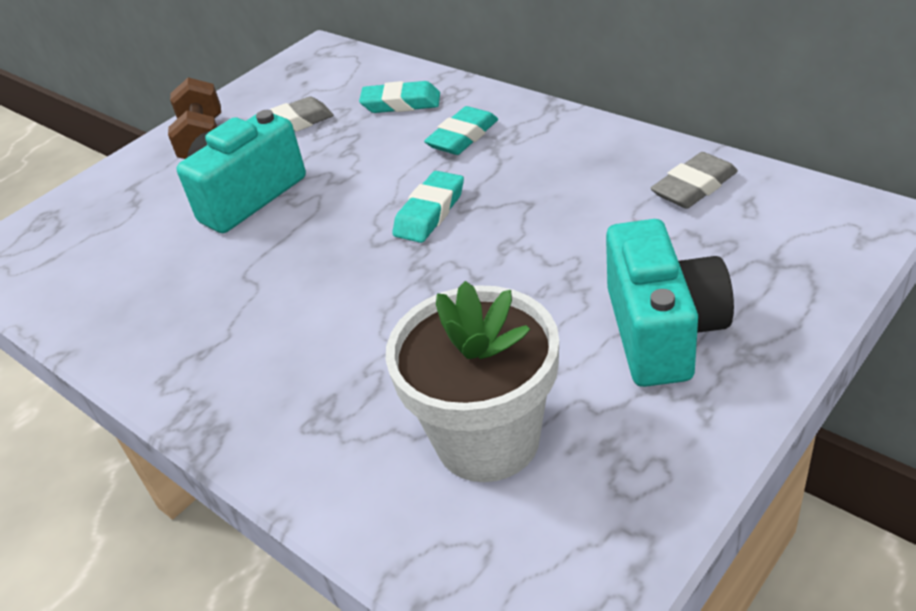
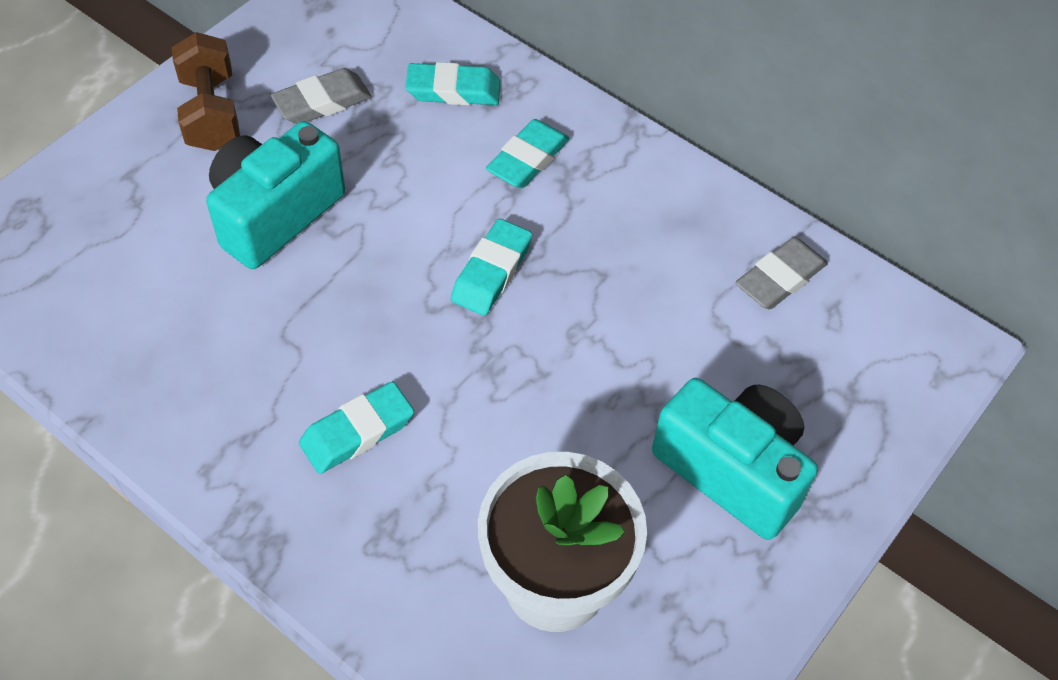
camera: 10 degrees left, 15 degrees up
turquoise camera [606,219,734,387] -> turquoise camera turned 45 degrees counterclockwise [652,378,818,540]
none -> turquoise eraser [299,382,414,474]

